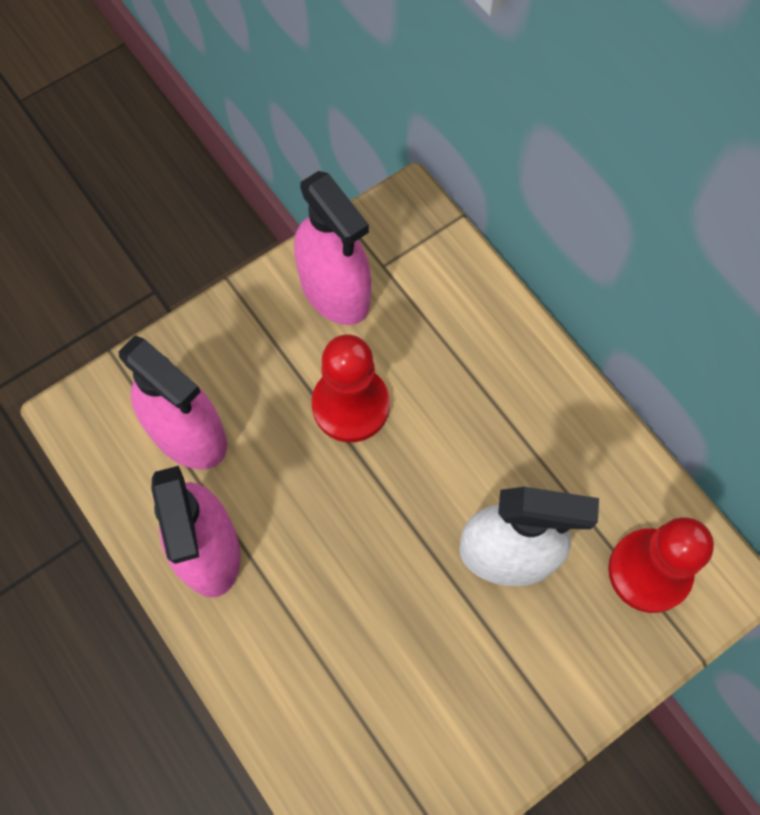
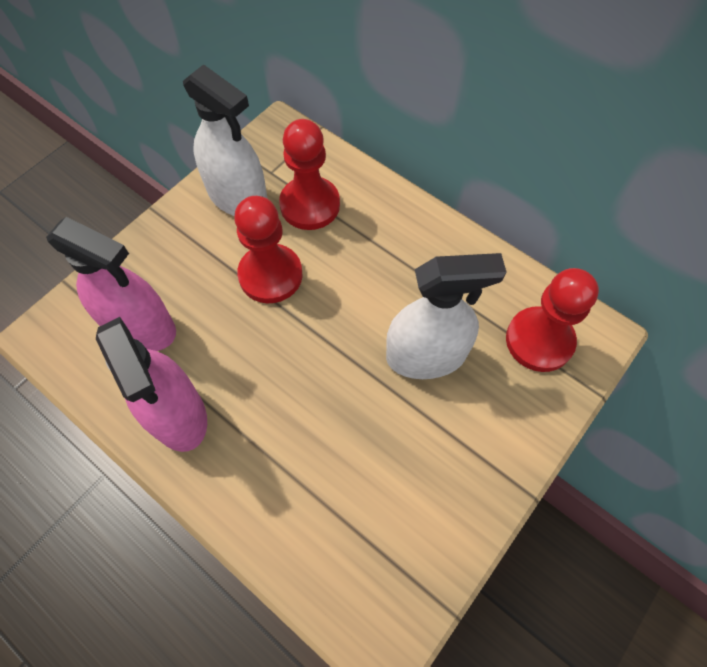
camera: 15 degrees left, 5 degrees down
pink spray bottle [294,171,371,325] -> white spray bottle [183,64,267,216]
none -> red pawn [279,119,340,230]

